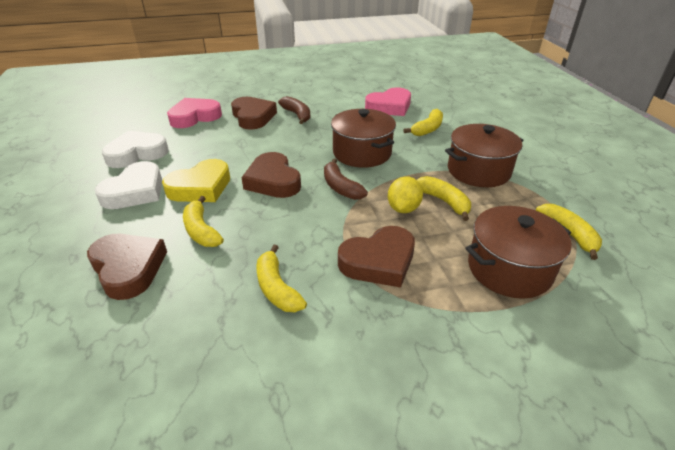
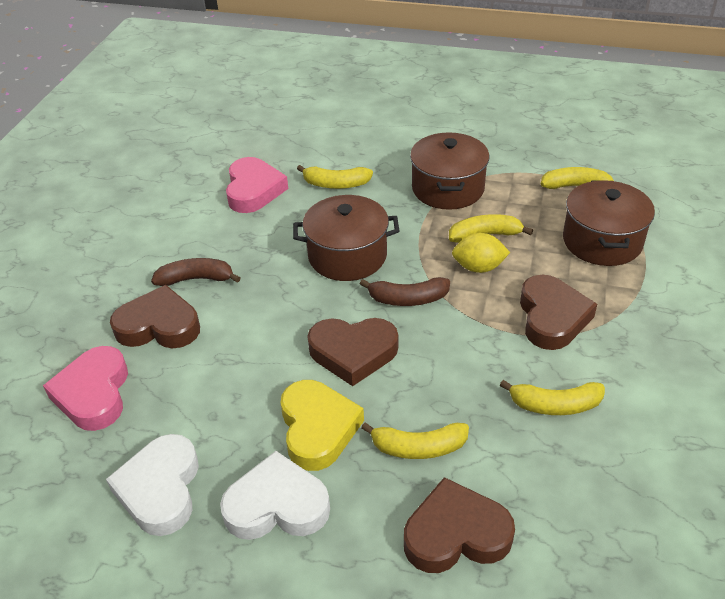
camera: 60 degrees left, 5 degrees up
white heart [95,161,162,209] -> white heart turned 60 degrees counterclockwise [220,451,330,540]
yellow lemon [388,176,423,213] -> yellow lemon turned 45 degrees counterclockwise [452,233,510,273]
yellow banana [403,109,443,136] -> yellow banana turned 120 degrees clockwise [297,165,373,189]

